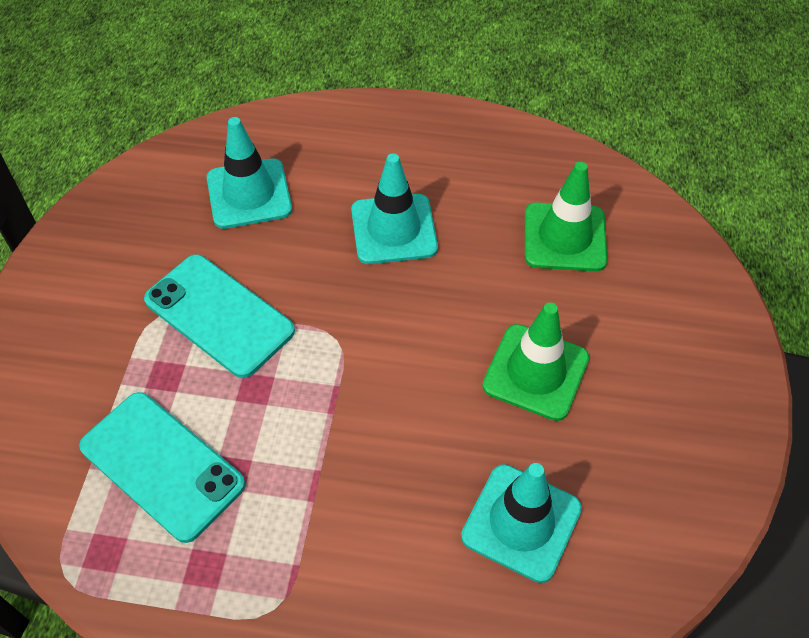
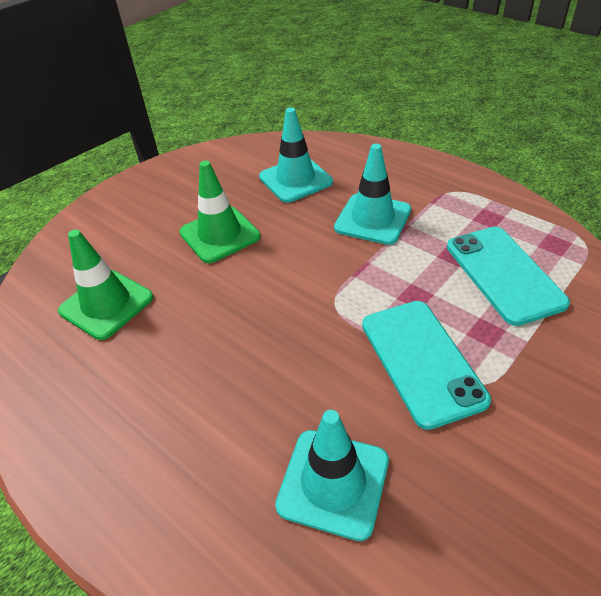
camera: 145 degrees left, 10 degrees down
turquoise traffic cone [351,153,438,264] -> turquoise traffic cone moved to [334,144,411,245]

